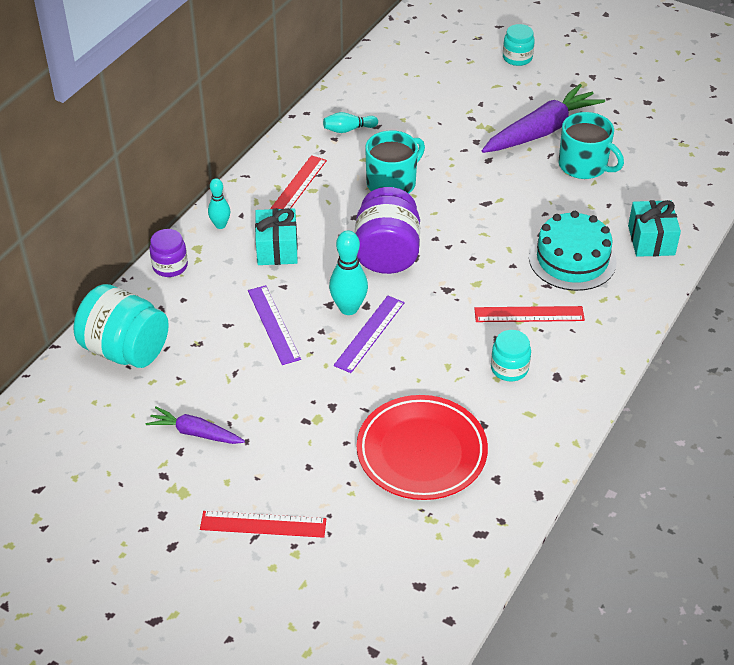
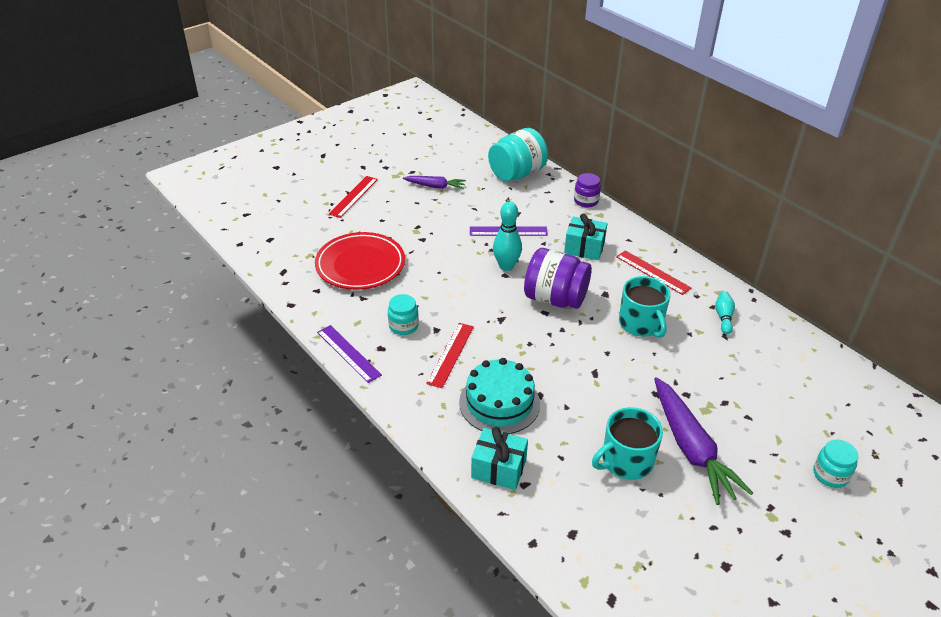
camera: 110 degrees right, 5 degrees down
purple carrot [146,406,245,444] -> purple carrot turned 60 degrees clockwise [403,176,466,189]
turquoise bowling pin [208,178,230,229] -> none
purple ruler [334,296,405,373] -> purple ruler moved to [317,325,382,383]

